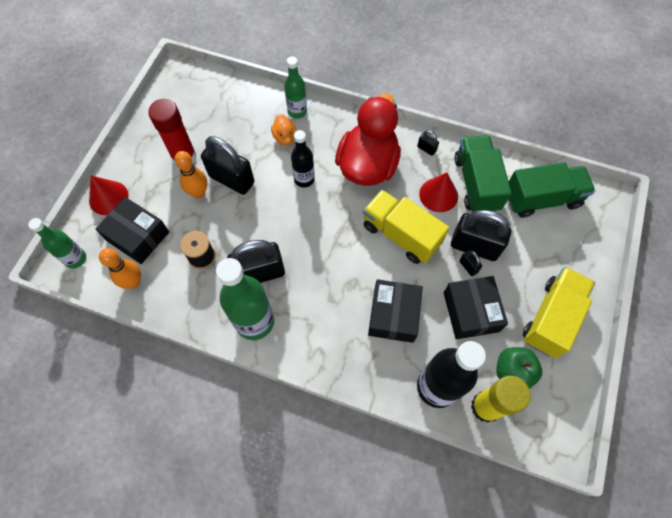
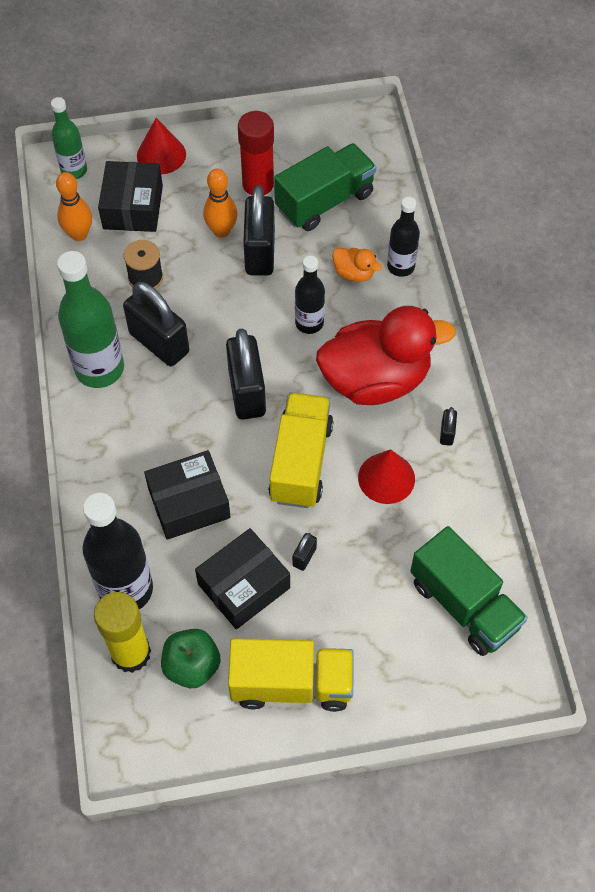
camera: 60 degrees right, 5 degrees down
orange duck [271,114,296,146] -> orange duck turned 105 degrees counterclockwise [332,248,382,282]
green bottle [284,56,307,119] -> black bottle [387,197,420,277]
black padlock [451,210,511,261] -> black padlock moved to [226,328,266,419]
green truck [454,135,512,212] -> green truck moved to [274,143,376,231]

